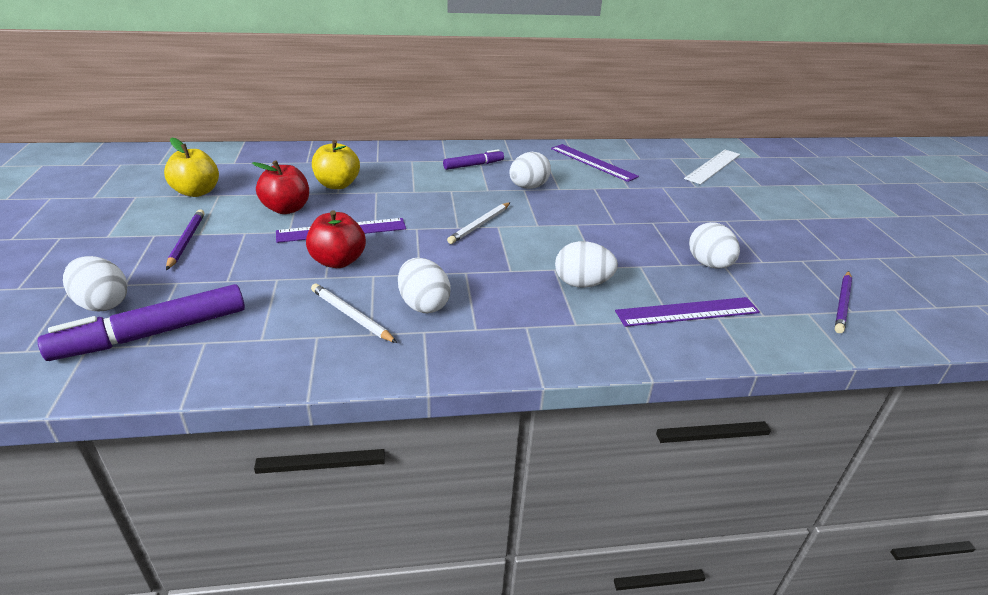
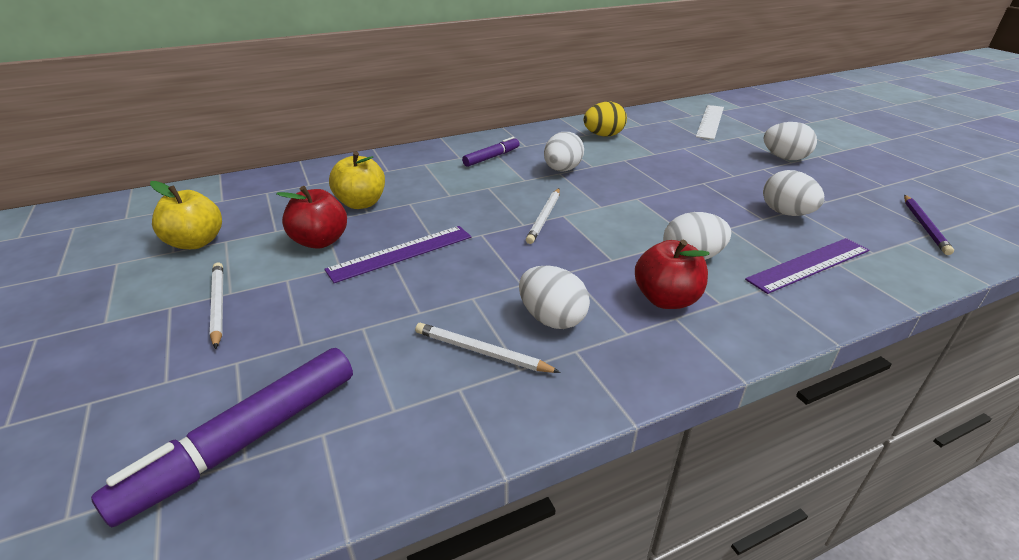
camera: 15 degrees left, 0 degrees up
white egg [63,256,127,311] -> white egg moved to [763,122,817,160]
purple pencil [166,209,205,270] -> white pencil [210,263,223,349]
red apple [306,210,366,268] -> red apple moved to [635,240,709,309]
purple ruler [551,144,639,182] -> yellow egg [583,102,627,137]

